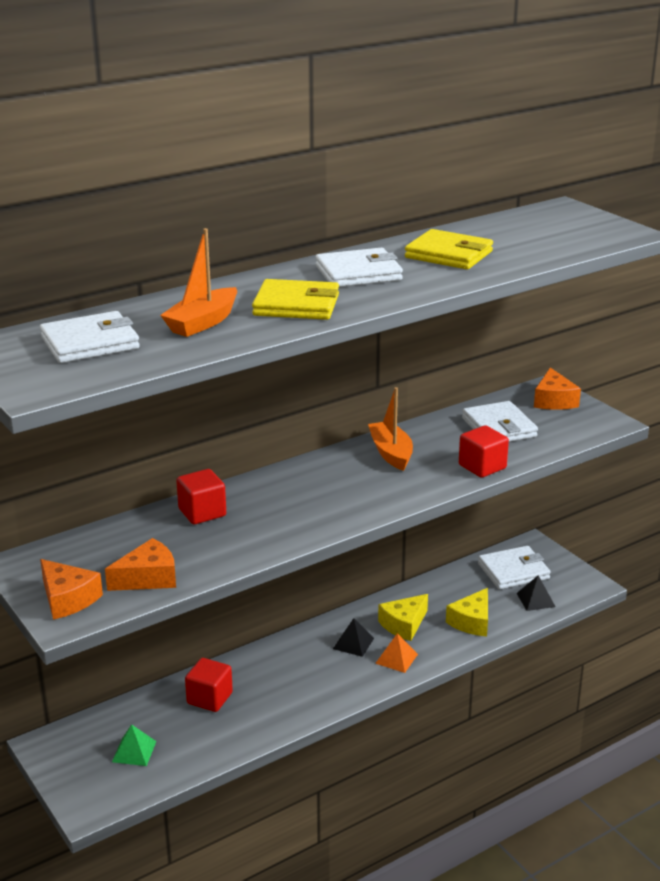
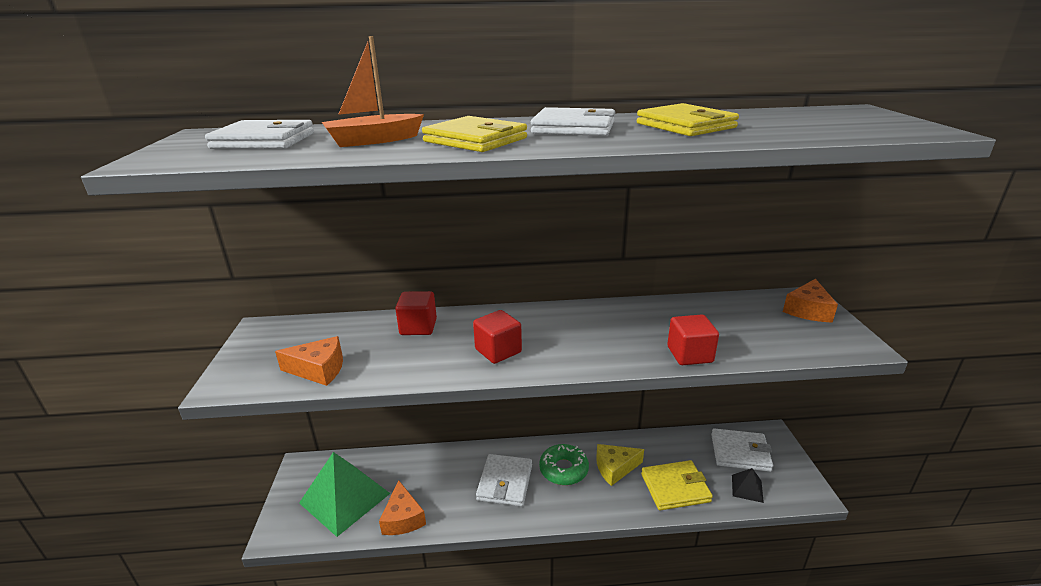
camera: 30 degrees right, 0 degrees up
orange cheese [40,559,103,620] -> orange cheese moved to [379,480,426,535]
green pyramid [112,724,157,766] -> green pyramid [299,452,390,537], size x2.23
red cube [185,658,233,712] -> red cube moved to [473,310,522,364]
black pyramid [333,618,374,657] -> green donut [539,444,589,485]
orange boat [368,387,413,471] -> none
orange pyramid [375,633,418,673] -> none
yellow cheese [446,588,488,636] -> yellow wallet [641,460,713,510]
white wallet [462,401,538,442] -> white wallet moved to [476,454,532,507]

